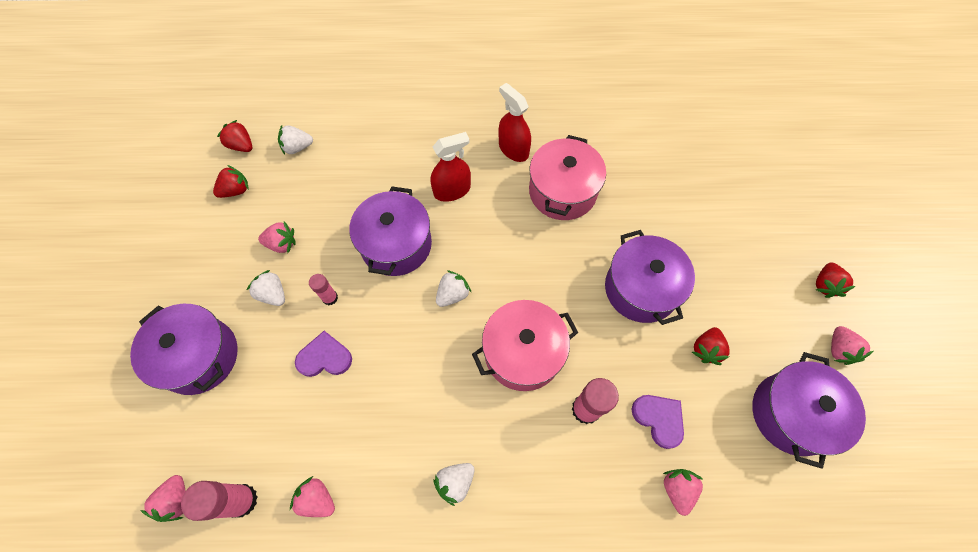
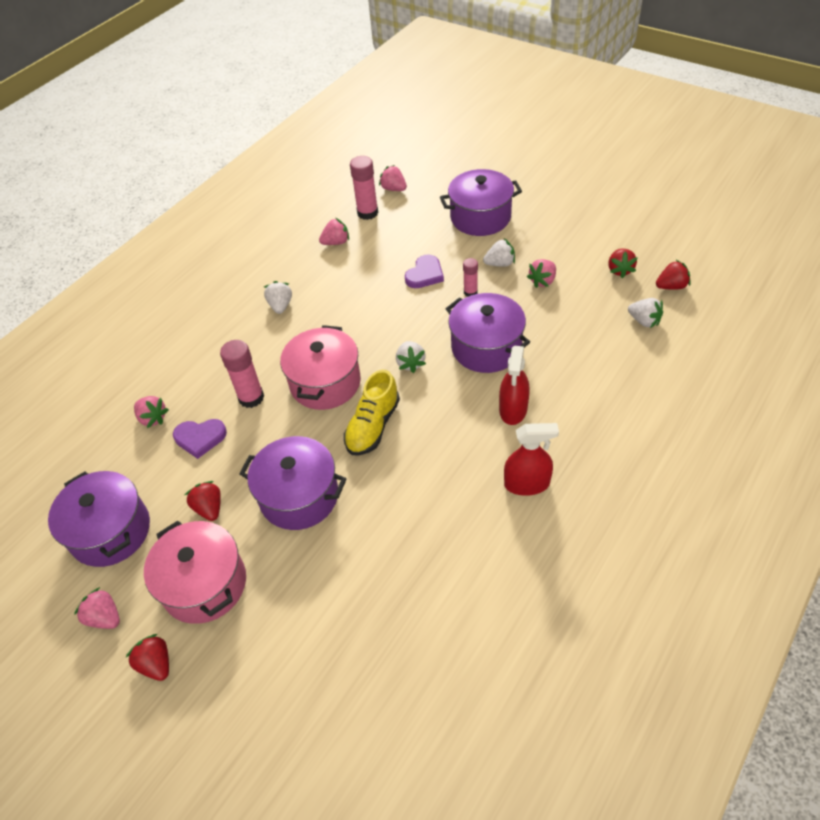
camera: 130 degrees right, 15 degrees down
white strawberry [278,125,313,155] -> white strawberry turned 105 degrees clockwise [628,298,663,328]
pink pot [529,135,606,220] -> pink pot moved to [144,521,246,624]
none -> yellow shoe [344,370,400,455]

